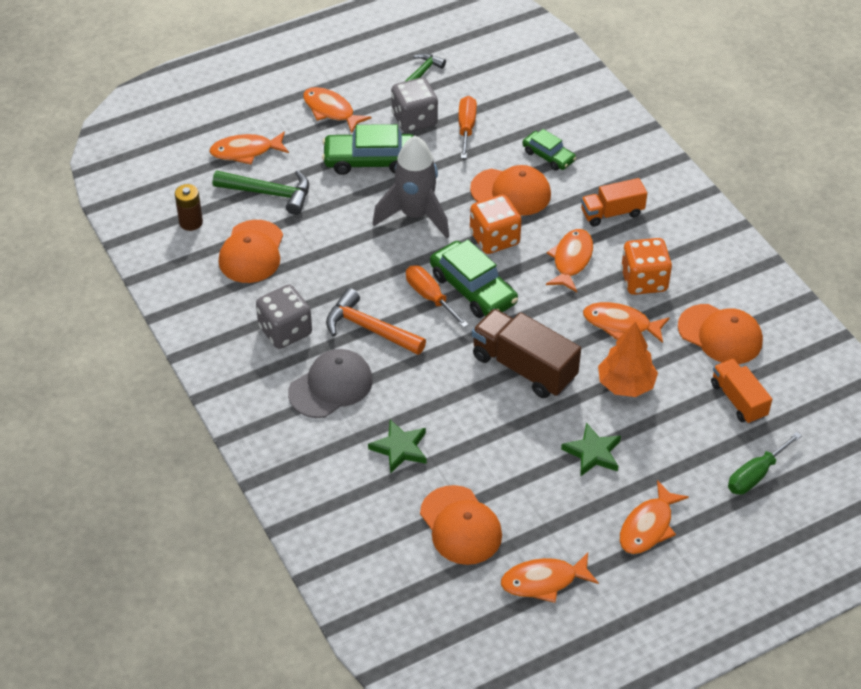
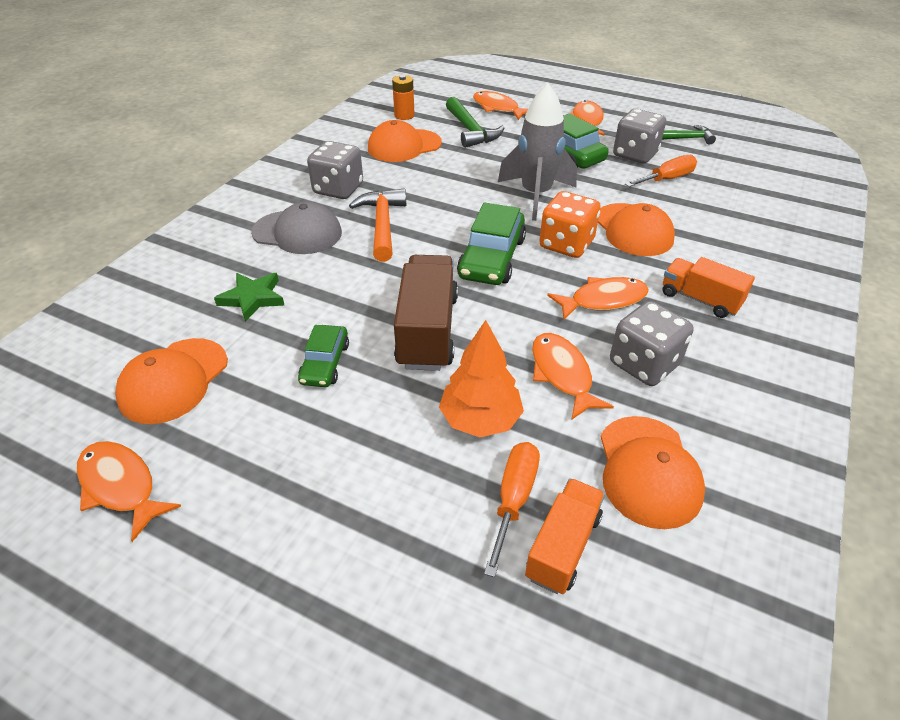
camera: 55 degrees right, 5 degrees down
brown battery [175,184,203,231] -> orange battery [392,75,415,120]
orange screwdriver [406,265,469,328] -> orange screwdriver moved to [484,442,540,577]
green car [522,129,576,171] -> green car moved to [298,325,349,387]
green star [561,422,621,476] -> none
orange fish [620,480,689,554] -> none
orange dice [621,238,672,295] -> grey dice [610,301,694,386]
green screwdriver [728,432,802,495] -> none

